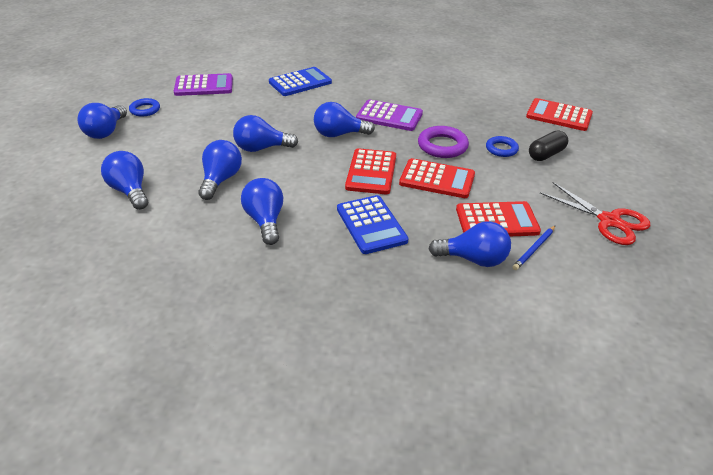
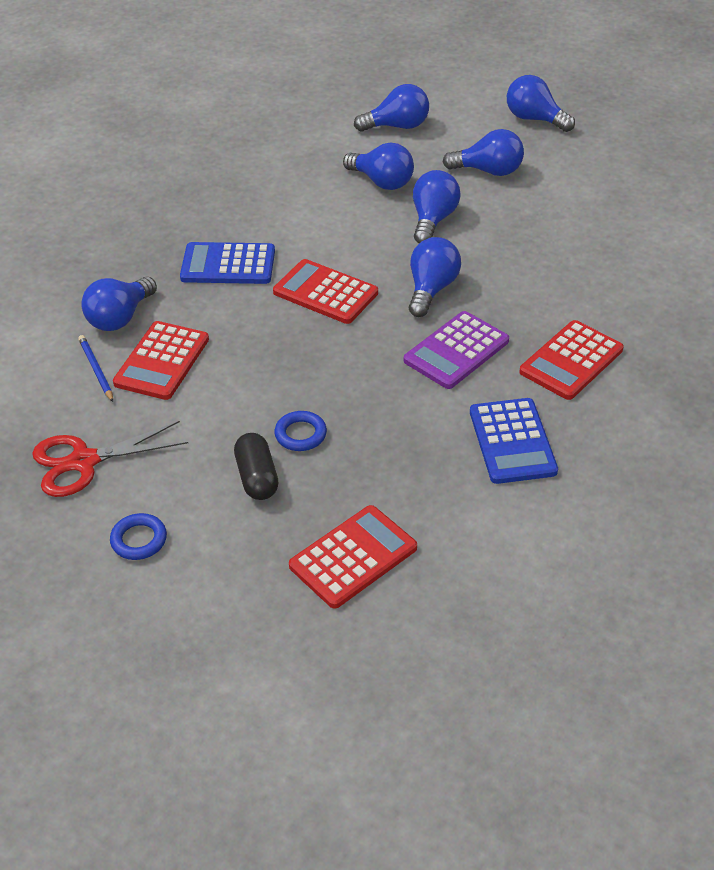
camera: 115 degrees right, 5 degrees up
blue ring [129,98,160,117] -> blue ring moved to [110,513,167,560]
purple calculator [174,73,233,96] -> none
blue light bulb [241,178,283,245] -> blue light bulb moved to [443,129,524,176]
blue calculator [269,67,332,96] -> blue calculator moved to [470,398,558,484]
red calculator [399,158,475,198] -> red calculator moved to [519,320,624,400]
purple ring [418,126,469,158] -> none

